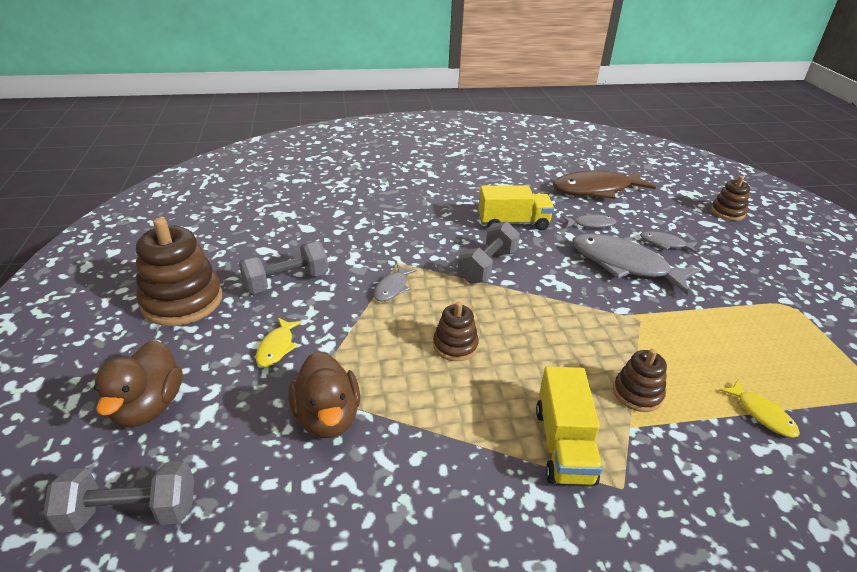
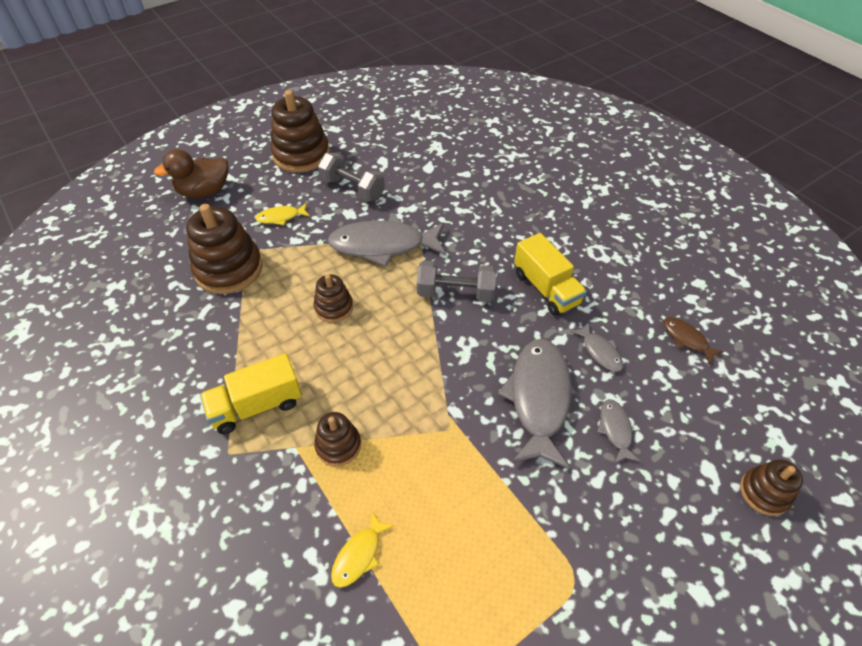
camera: 65 degrees right, 15 degrees up
grey dumbbell [43,461,194,533] -> none
brown duck [288,351,360,438] -> brown stacking toy [186,204,263,294]
grey fish [374,264,417,301] -> grey fish [327,221,446,266], size x2.12
brown fish [553,170,656,199] -> brown fish [663,317,724,364], size x0.47

